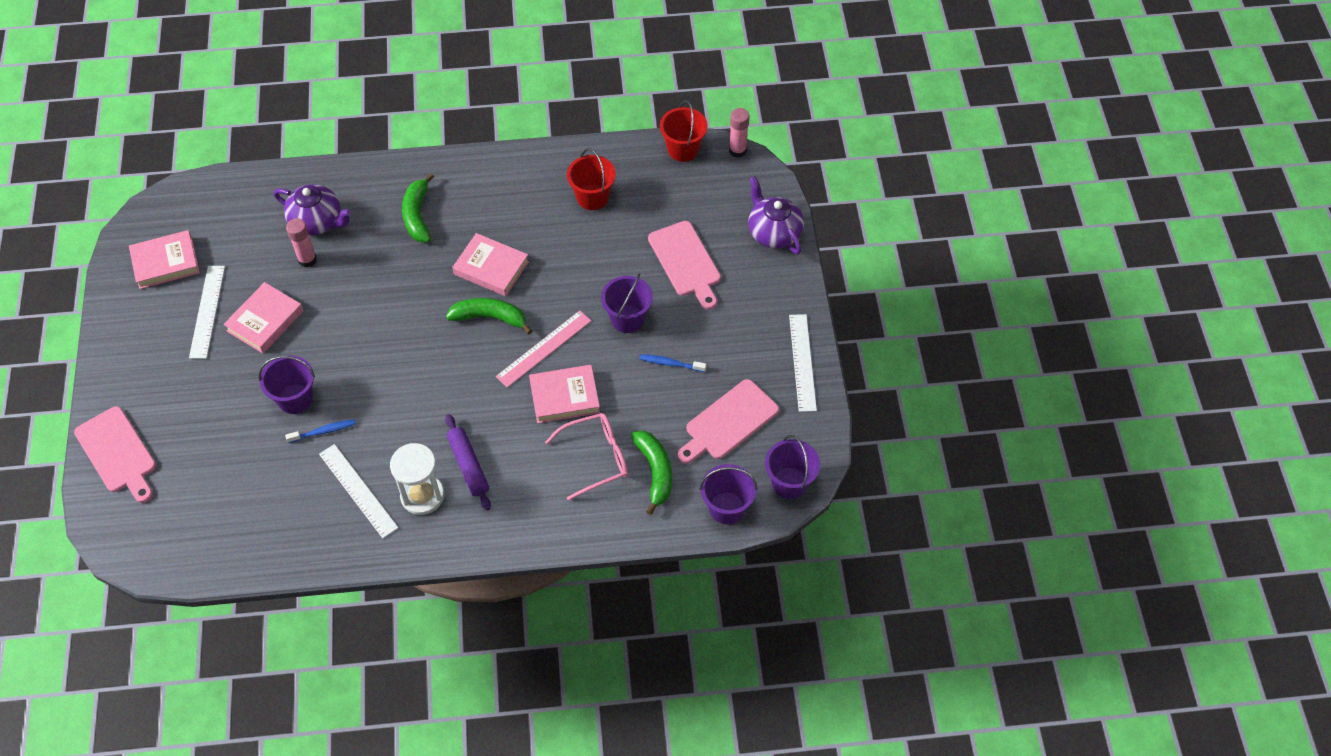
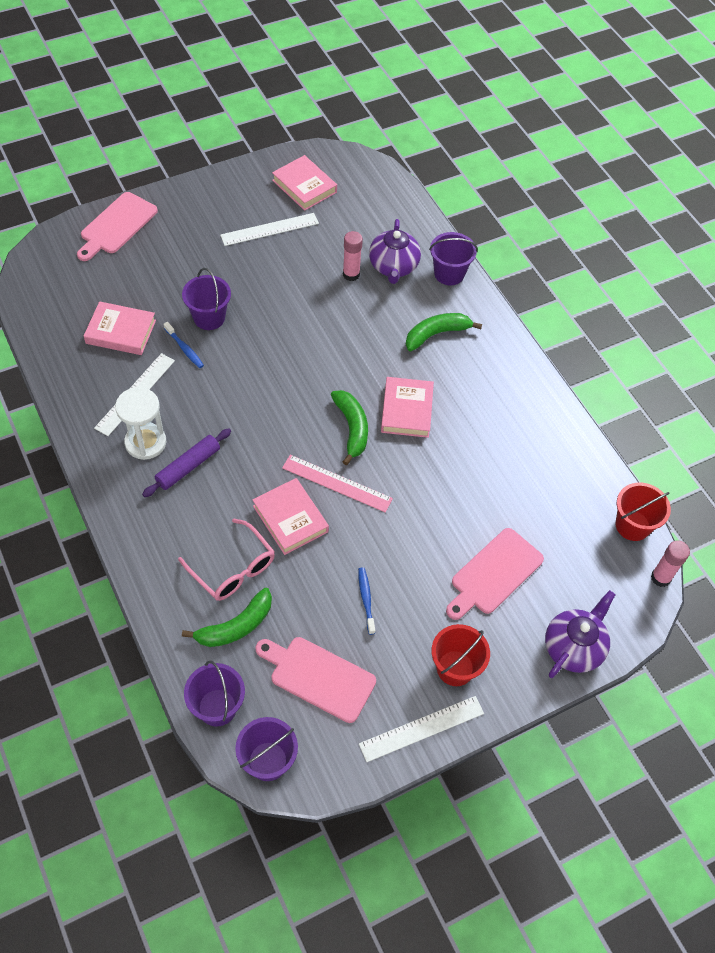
camera: 65 degrees right, 0 degrees up
pink book [223,282,304,353] -> pink book moved to [84,301,156,355]
red bucket [567,148,616,210] -> red bucket moved to [431,624,490,686]
purple bucket [601,273,653,333] -> purple bucket moved to [429,232,478,285]

